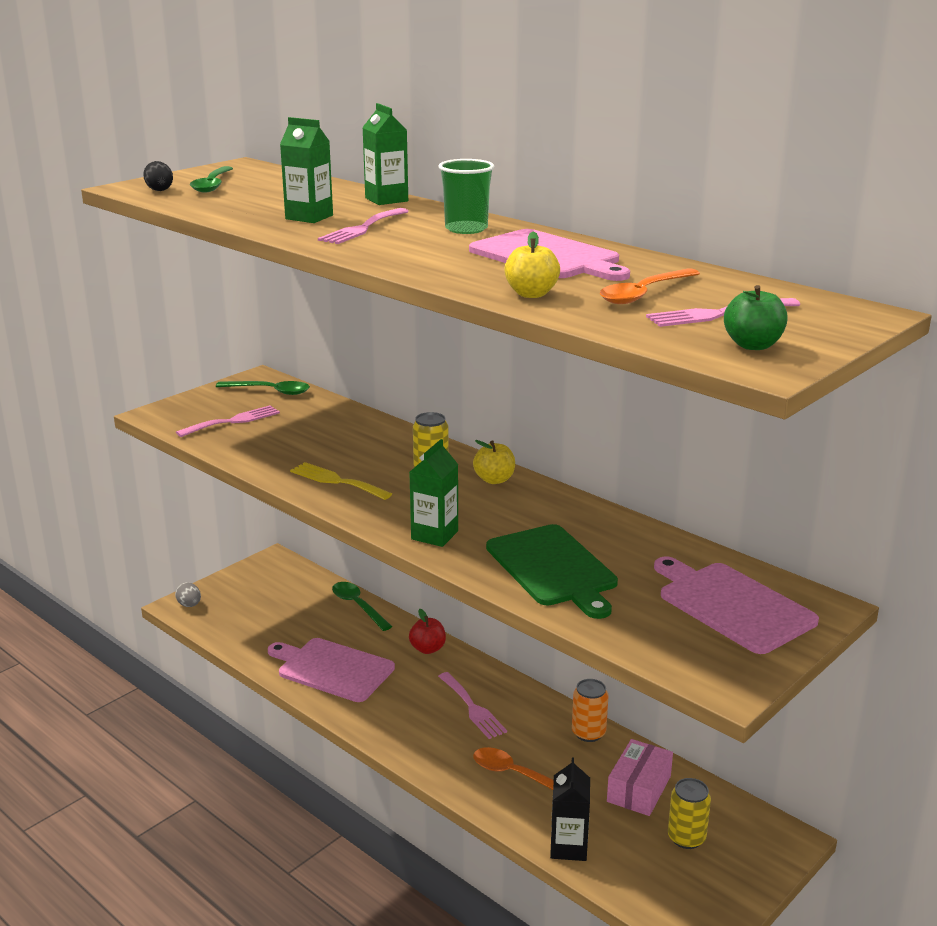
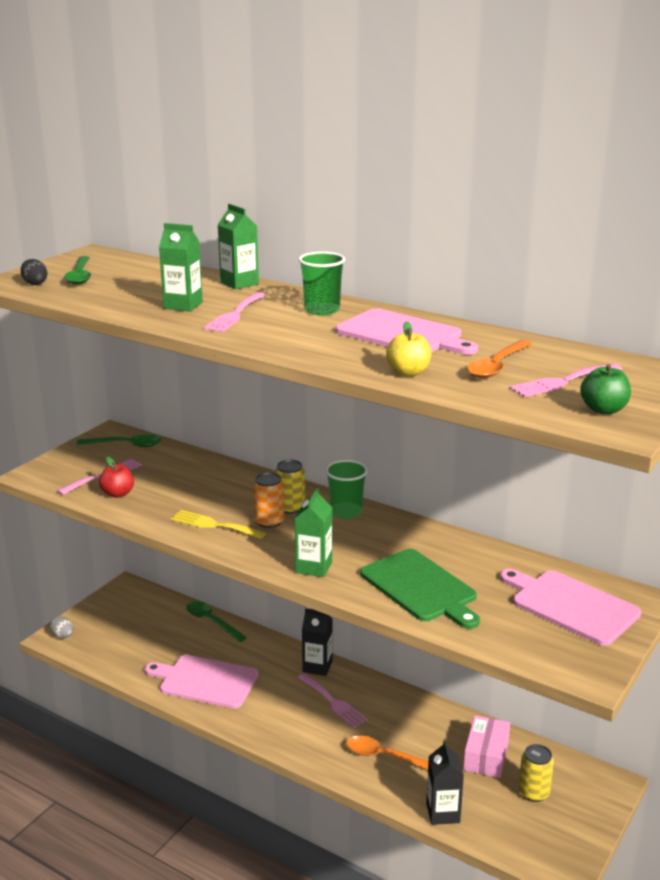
camera: 10 degrees left, 0 degrees up
red apple [409,609,446,654] -> red apple moved to [99,457,134,498]
yellow apple [473,440,515,484] -> green cup [325,460,368,519]
orange can [572,679,609,742] -> orange can moved to [253,472,285,528]
none -> black carton [302,608,333,676]

